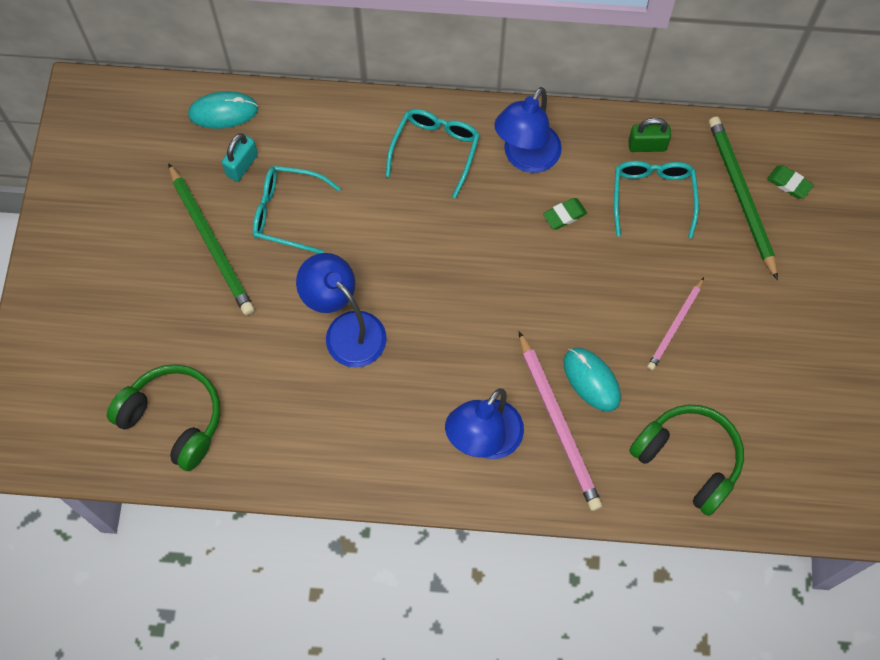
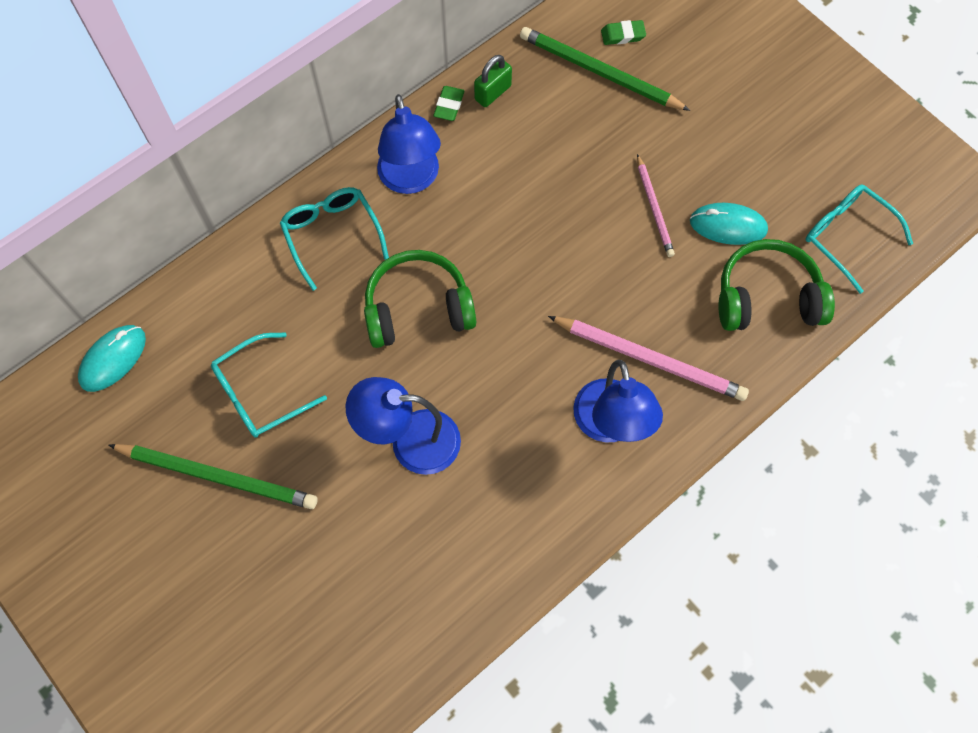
camera: 45 degrees left, 0 degrees up
green headphones [107,364,220,471] -> green headphones moved to [364,250,476,348]
turquoise padlock [222,133,258,181] -> none
green eraser [543,198,587,229] -> green eraser moved to [433,86,465,121]
turquoise mouse [564,348,621,412] -> turquoise mouse moved to [690,203,768,245]
turquoise glasses [614,161,699,238] -> turquoise glasses moved to [805,184,913,294]

